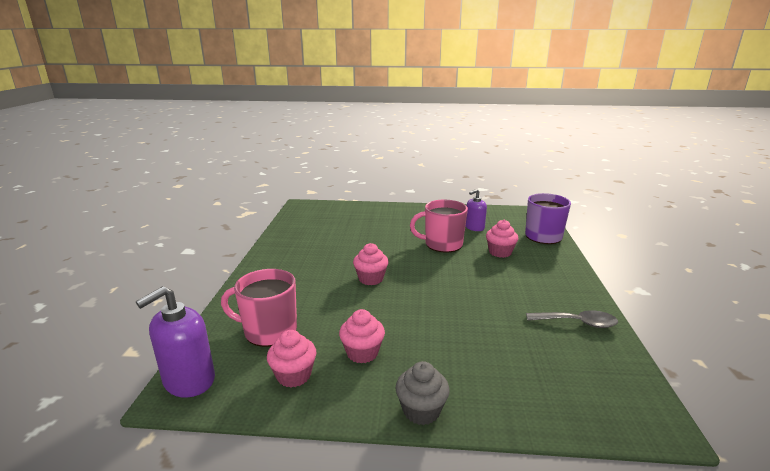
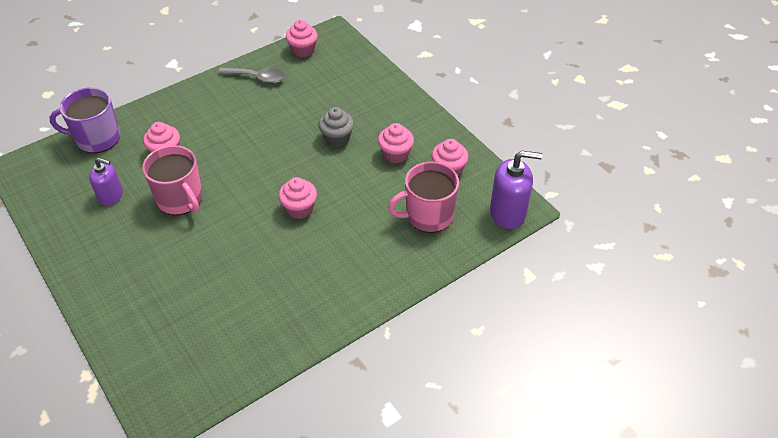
camera: 130 degrees left, 25 degrees up
pink mug [221,269,297,347] -> pink mug turned 105 degrees clockwise [388,162,459,233]
grey cupcake [396,361,450,425] -> grey cupcake moved to [318,107,354,147]
grey spoon [526,310,618,328] -> grey spoon turned 135 degrees clockwise [218,67,285,83]
none -> pink cupcake [286,20,318,57]

